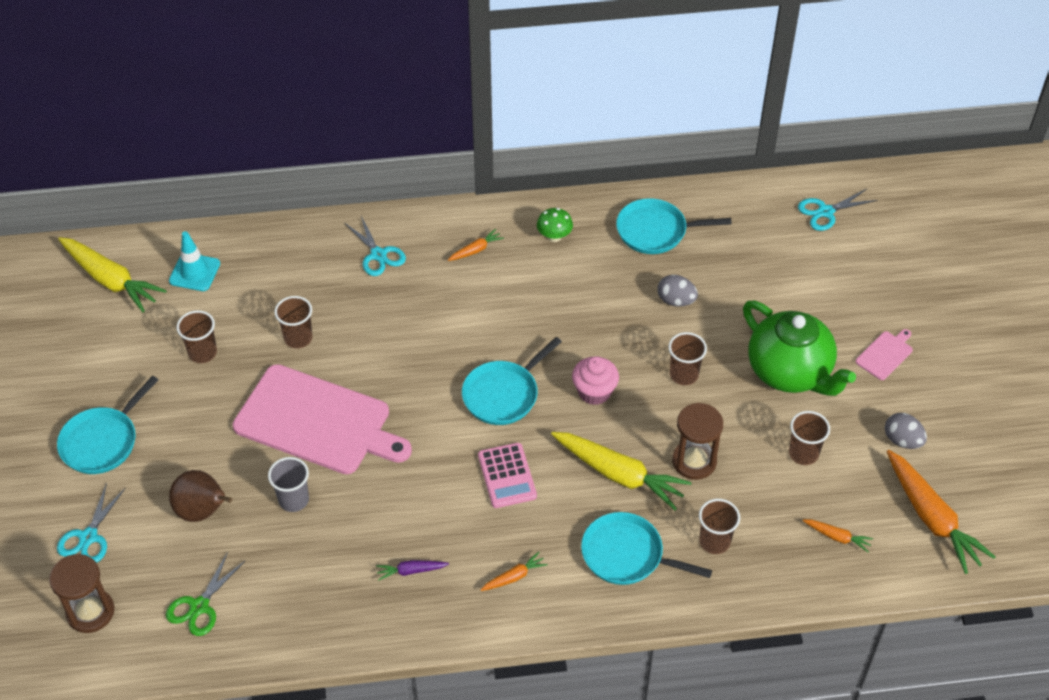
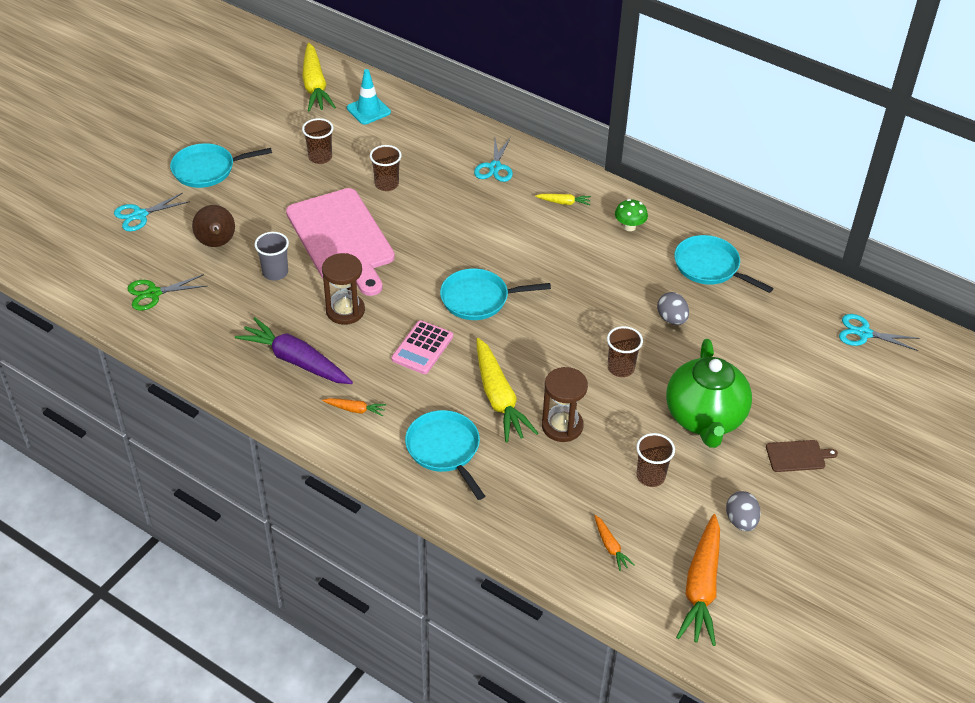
camera: 40 degrees right, 5 degrees down
brown hourglass [49,554,114,633] -> brown hourglass moved to [322,253,365,325]
purple carrot [376,560,449,581] -> purple carrot [235,317,353,384], size x2.16
orange carrot [448,229,504,261] -> yellow carrot [535,194,591,205]
pink cupcake [572,356,619,405] -> none
brown cup [699,499,740,554] -> none
pink cutting board [855,329,913,380] -> brown cutting board [766,440,838,472]

